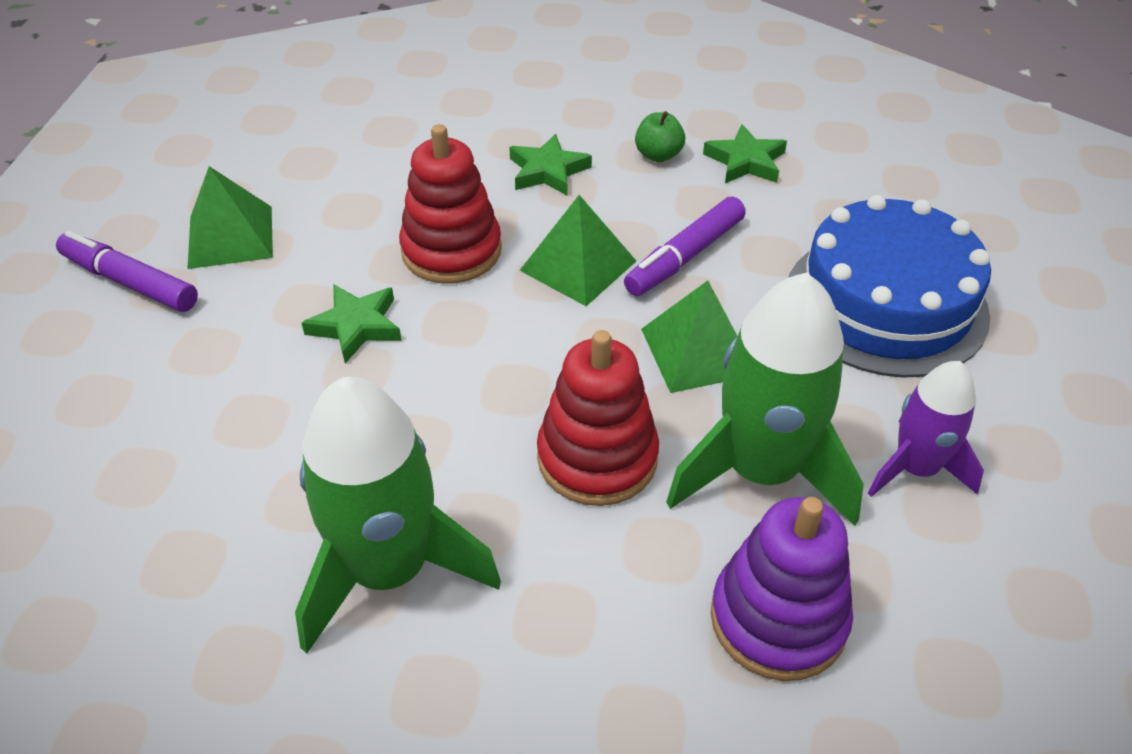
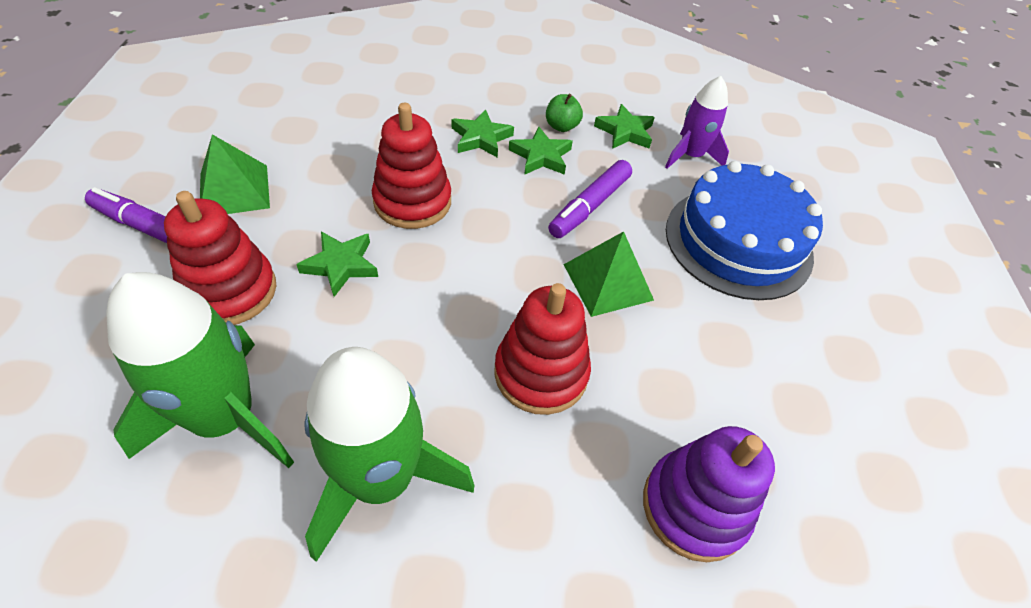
camera: 10 degrees left, 5 degrees up
green pyramid [519,195,636,306] -> none
green rocket [666,272,864,526] -> green rocket moved to [107,272,294,468]
purple rocket [868,361,984,497] -> purple rocket moved to [665,76,729,169]
none -> red stacking toy [164,191,276,325]
none -> green star [509,126,573,175]

